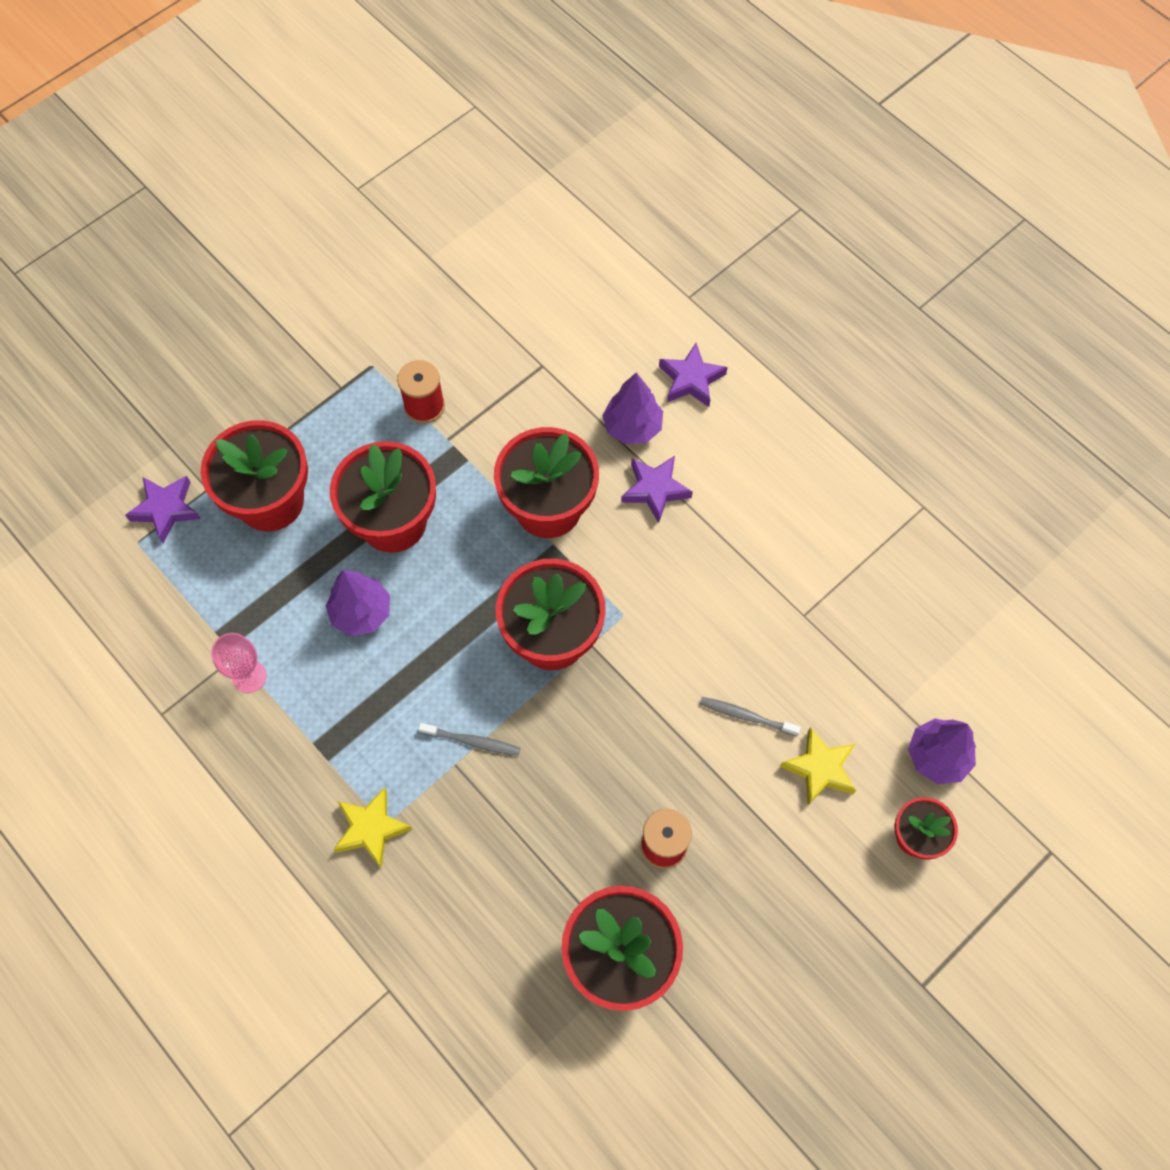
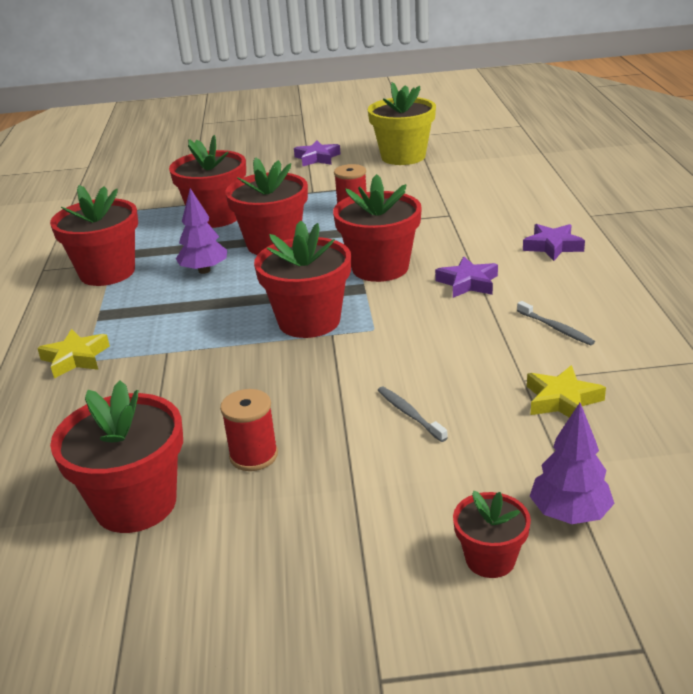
camera: 40 degrees right, 35 degrees down
purple star [125,476,201,543] -> purple star moved to [294,141,341,166]
pink goblet [211,633,267,693] -> red flower pot [50,185,138,286]
grey toothbrush [418,723,520,756] -> grey toothbrush moved to [517,301,595,345]
purple tree [602,372,663,445] -> none
yellow star [780,727,856,805] -> yellow star moved to [527,365,606,418]
none -> yellow flower pot [368,82,436,165]

